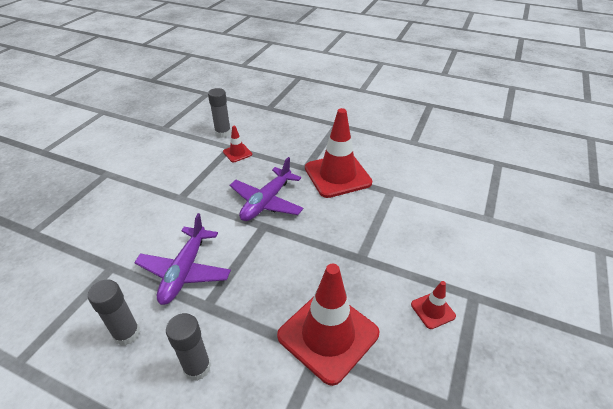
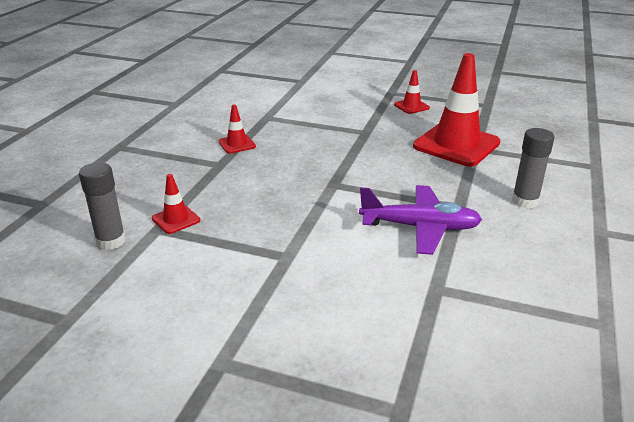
camera: 95 degrees left, 10 degrees down
grey glue stick [88,280,140,346] -> none
purple plane [230,157,304,221] -> none
red traffic cone [305,108,372,198] -> red traffic cone [218,105,256,154], size x0.45

